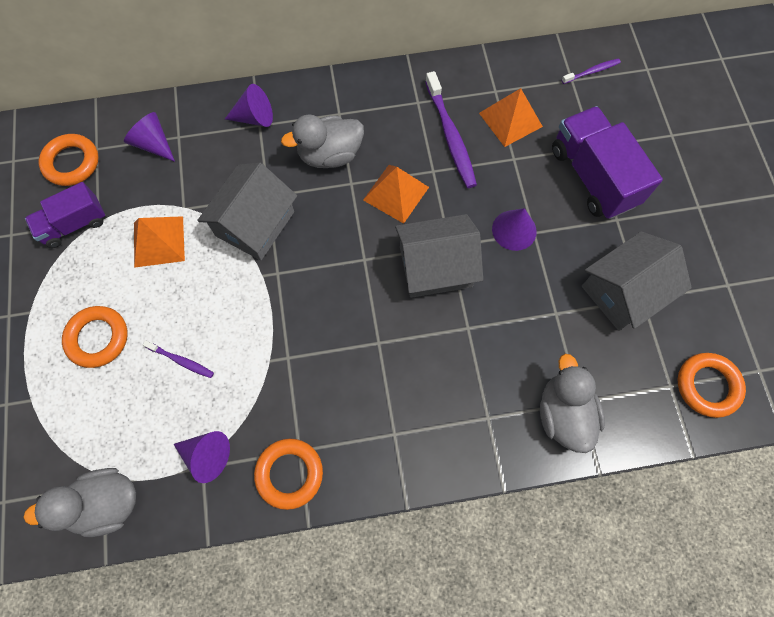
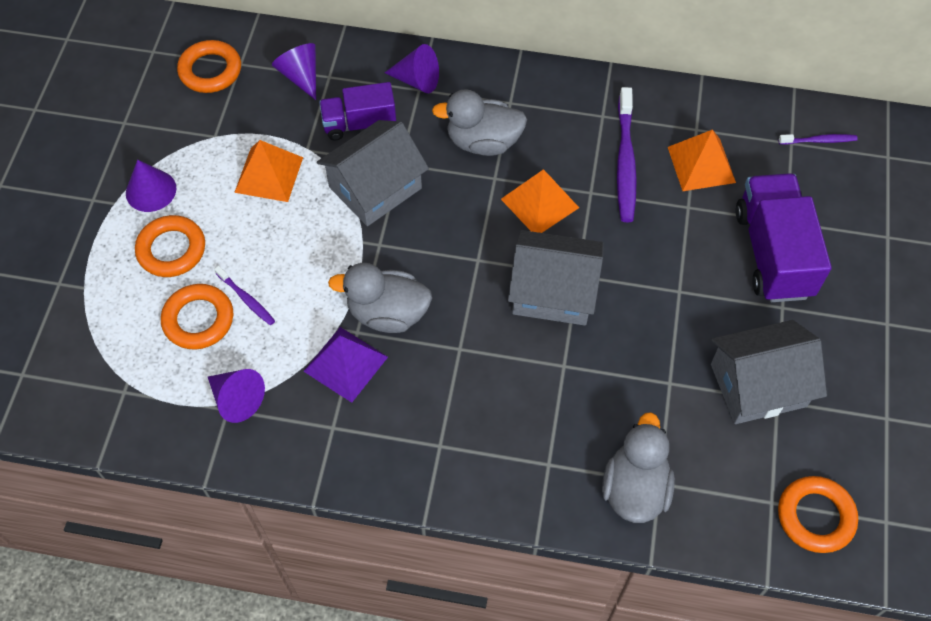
camera: 20 degrees right, 10 degrees down
grey duck [23,468,136,537] -> grey duck moved to [328,263,432,333]
purple truck [25,182,105,248] -> purple truck moved to [319,82,396,140]
orange ring [254,439,323,510] -> orange ring moved to [161,284,233,350]
purple cone [492,208,537,251] -> purple cone moved to [126,160,177,212]
none -> purple pyramid [303,327,388,403]

